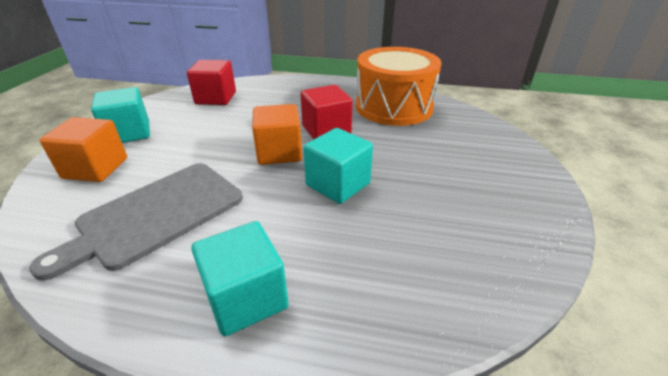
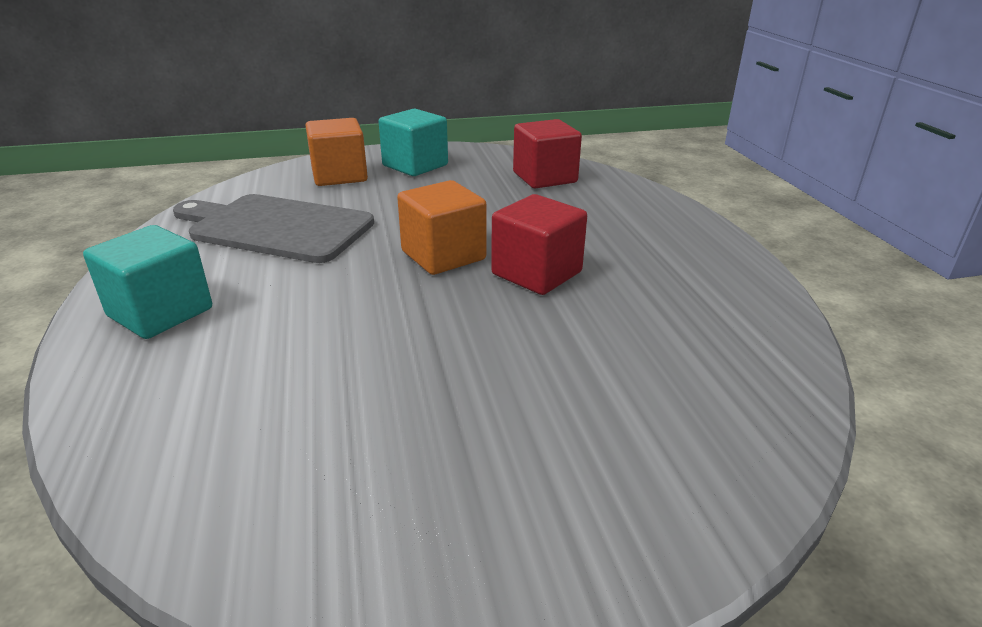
camera: 65 degrees right, 5 degrees down
turquoise cube [303,128,373,204] -> none
orange drum [356,47,442,126] -> none

